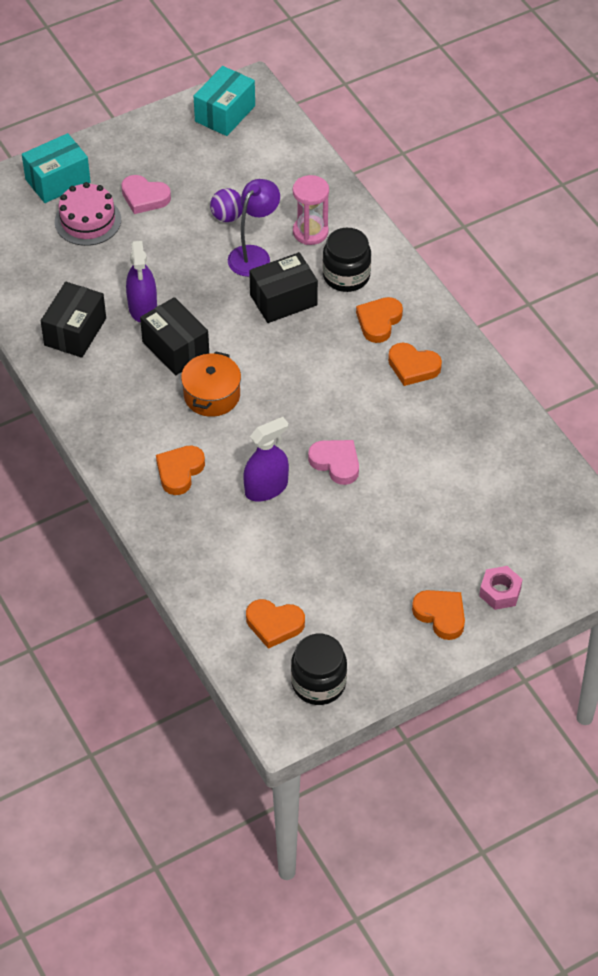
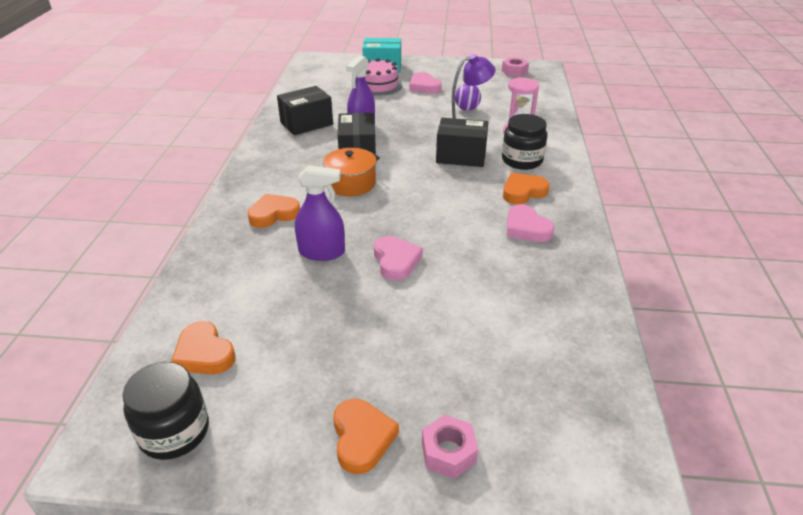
camera: 35 degrees right, 15 degrees down
turquoise box [194,66,255,136] -> pink nut [502,57,529,77]
orange heart [388,343,442,386] -> pink heart [507,204,554,242]

